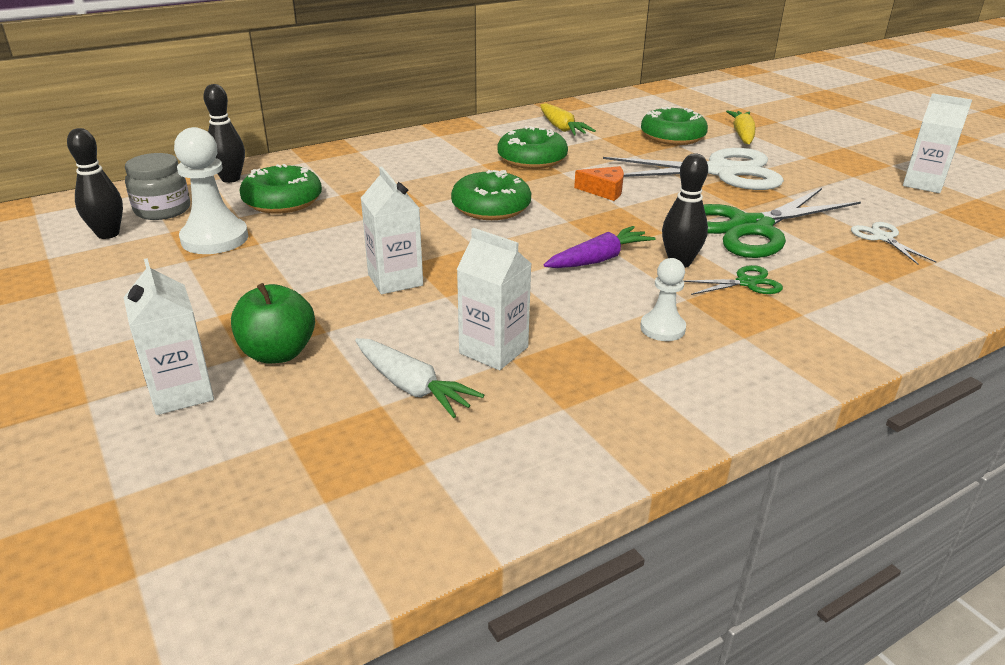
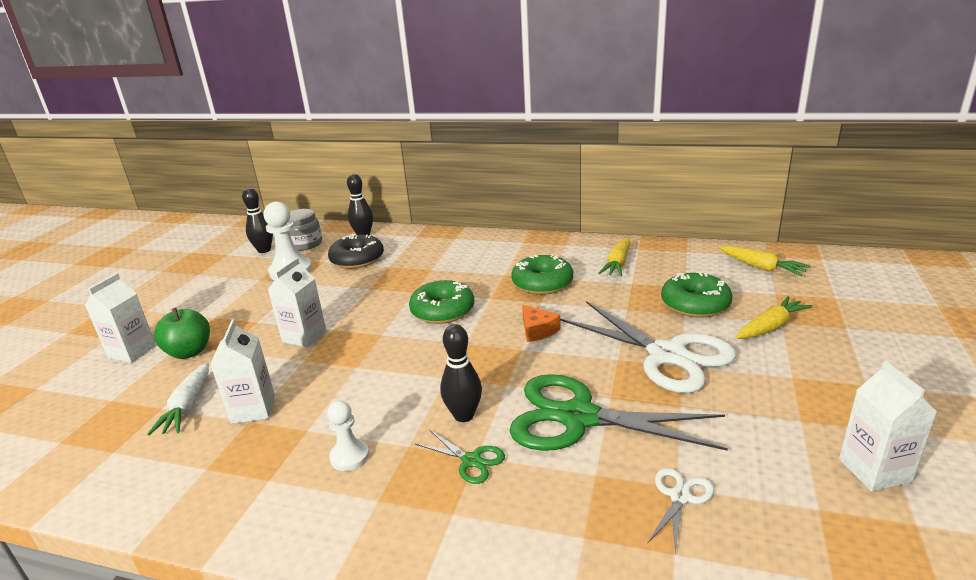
camera: 50 degrees right, 5 degrees down
green donut [240,164,322,214] -> black donut [328,234,384,269]
purple carrot [544,226,655,268] -> none
none -> yellow carrot [719,246,811,276]

